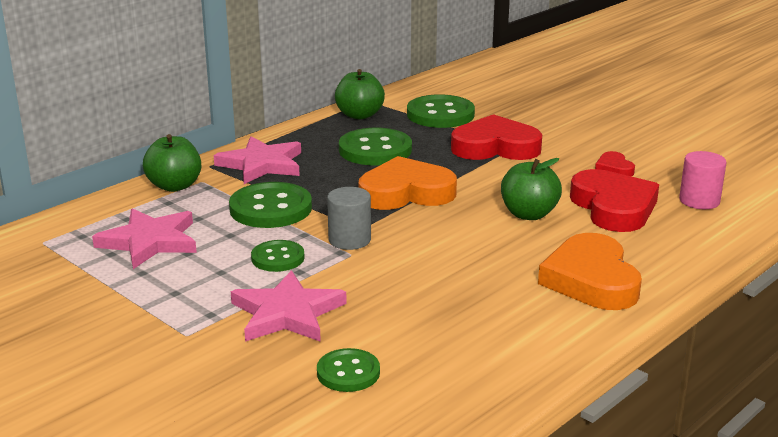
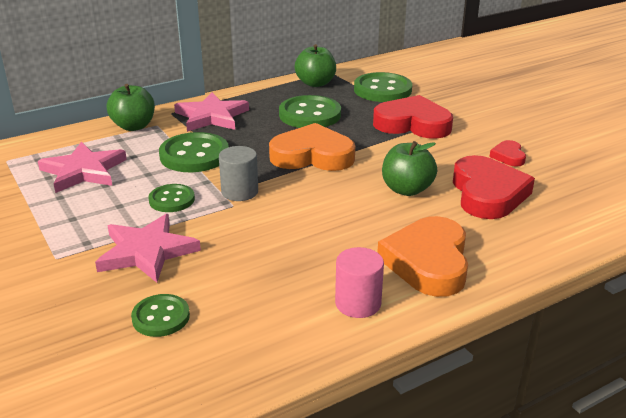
camera: 15 degrees right, 5 degrees up
pink cylinder [679,151,727,209] -> pink cylinder moved to [335,247,384,318]

